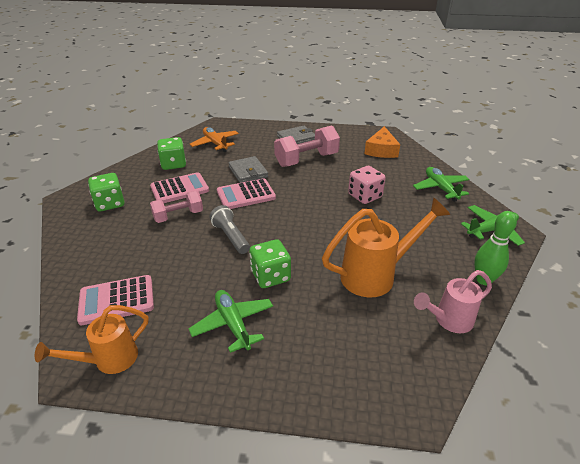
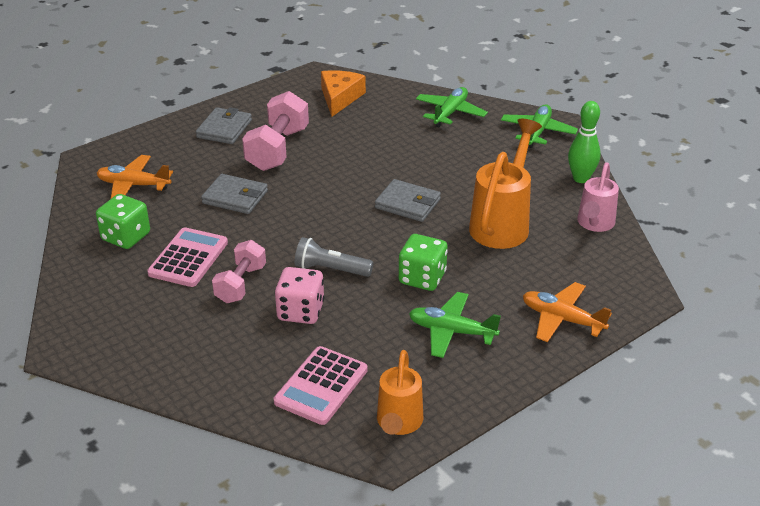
camera: 45 degrees left, 0 degrees up
green dice [88,173,125,212] -> none
pink calculator [217,178,276,209] -> none
pink dice [348,166,386,204] -> pink dice moved to [275,267,324,324]
orange cheese [364,126,400,158] -> orange cheese turned 135 degrees counterclockwise [321,70,366,117]
green plane [413,167,470,202] -> green plane turned 90 degrees clockwise [416,87,488,127]
none -> grey wallet [375,179,441,222]
none -> orange plane [523,282,612,342]

